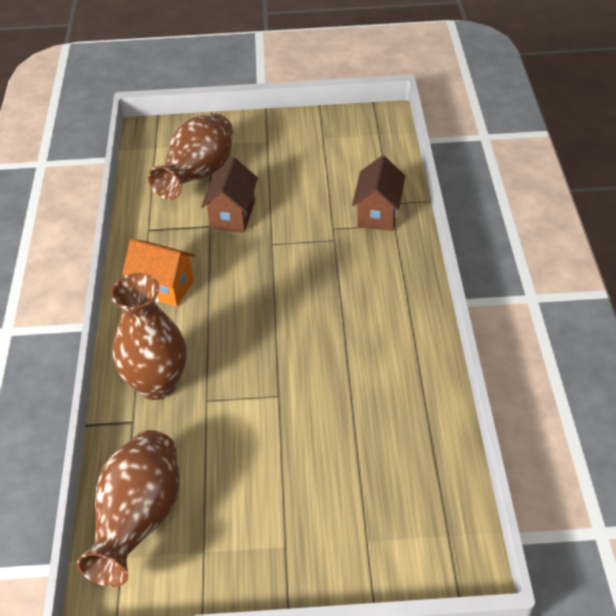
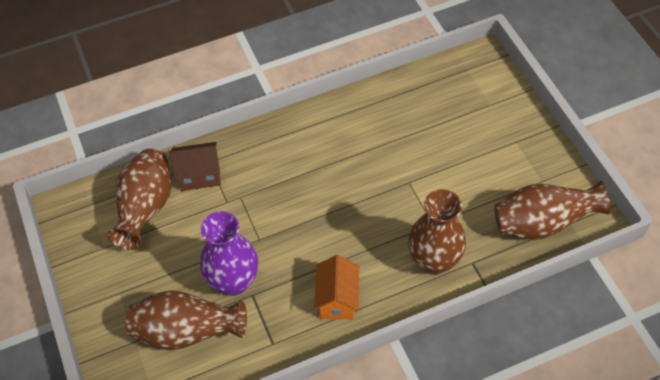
camera: 110 degrees left, 10 degrees up
brown house [201,158,258,233] -> purple vase [200,211,258,296]
none -> brown vase [107,149,172,250]

